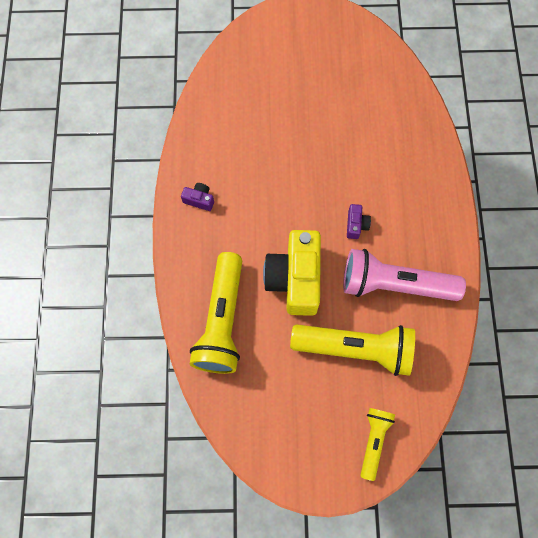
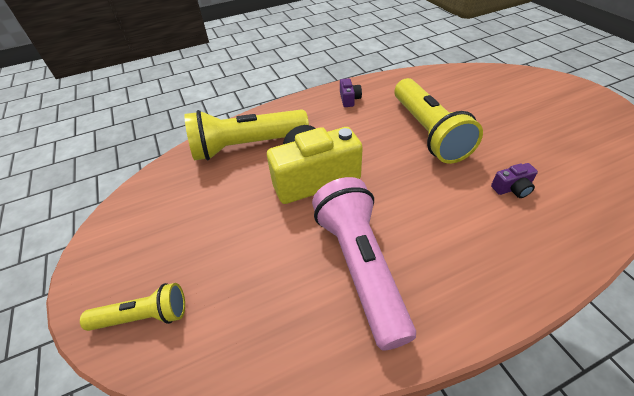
camera: 70 degrees right, 25 degrees down
yellow flashlight [290,324,415,376] -> yellow flashlight moved to [395,78,483,164]
purple camera [347,204,371,239] -> purple camera moved to [491,163,538,198]

